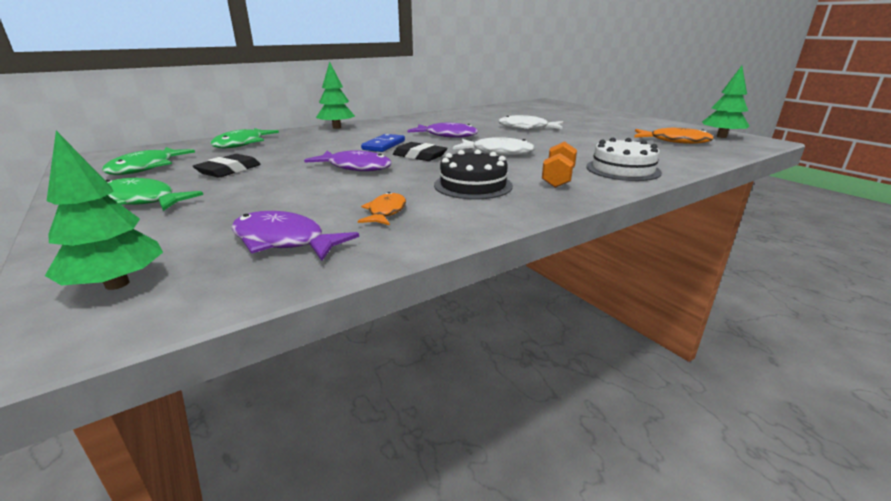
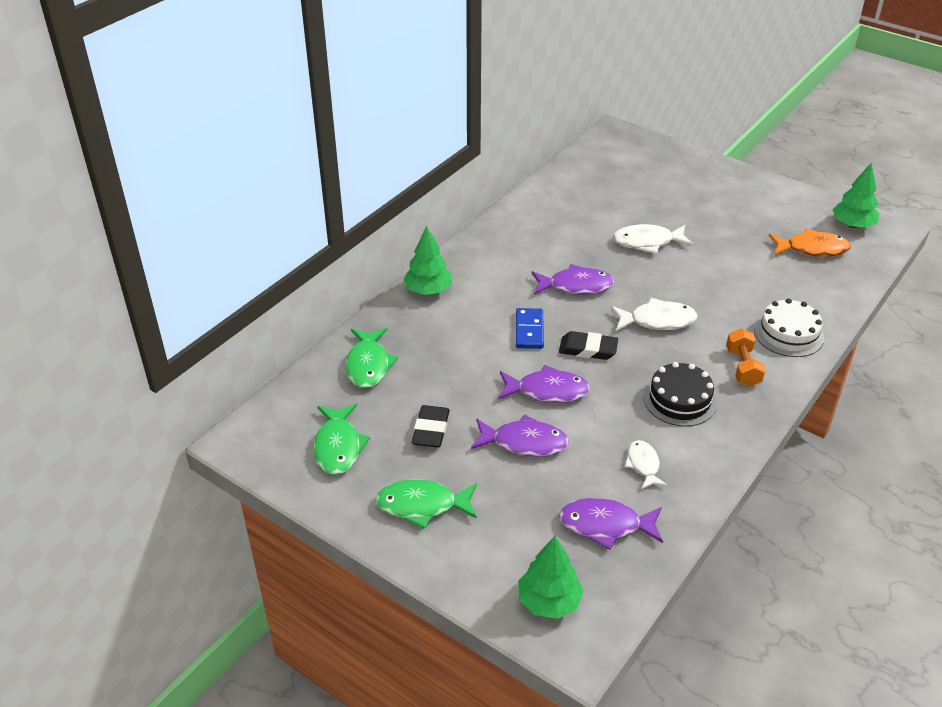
camera: 20 degrees left, 15 degrees up
orange fish [358,192,406,225] -> white fish [625,440,667,489]
none -> purple fish [471,414,569,457]

